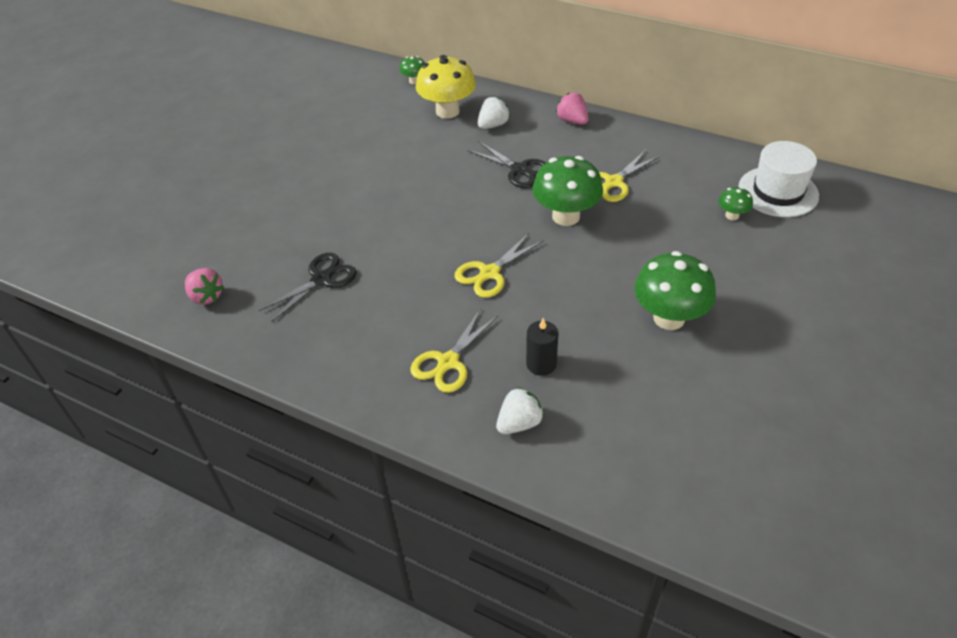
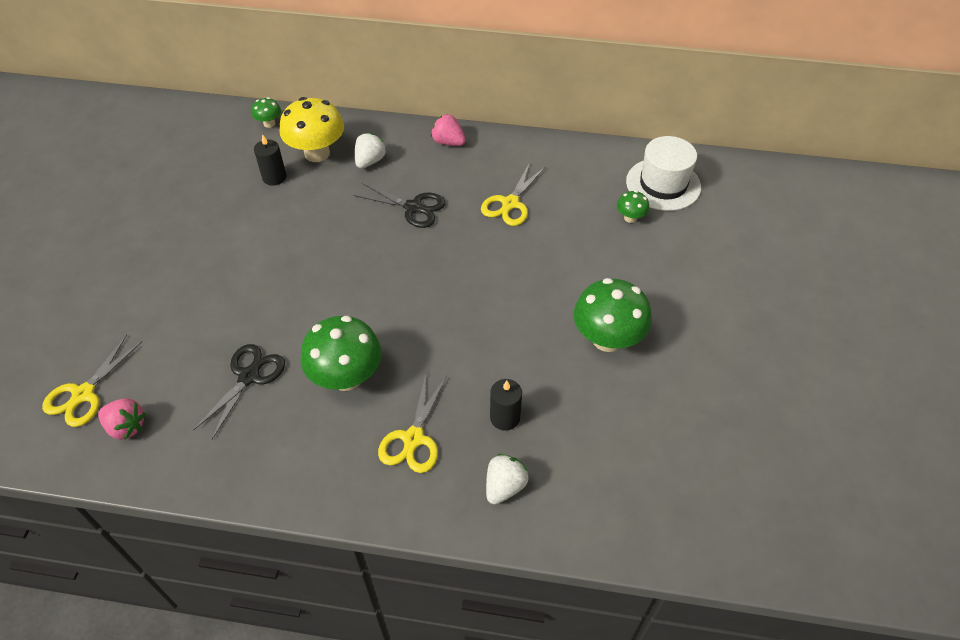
camera: 20 degrees left, 5 degrees up
yellow scissors [454,233,544,298] -> yellow scissors moved to [42,335,142,427]
green mushroom [532,156,603,226] -> green mushroom moved to [300,316,382,391]
none -> black candle [254,134,286,186]

